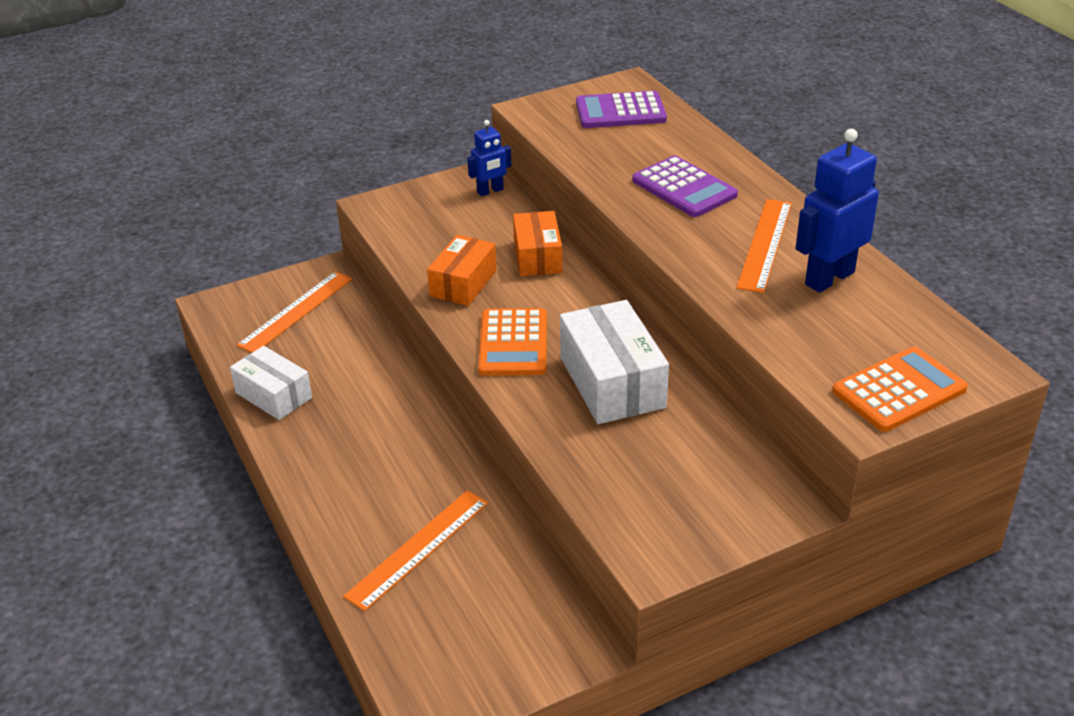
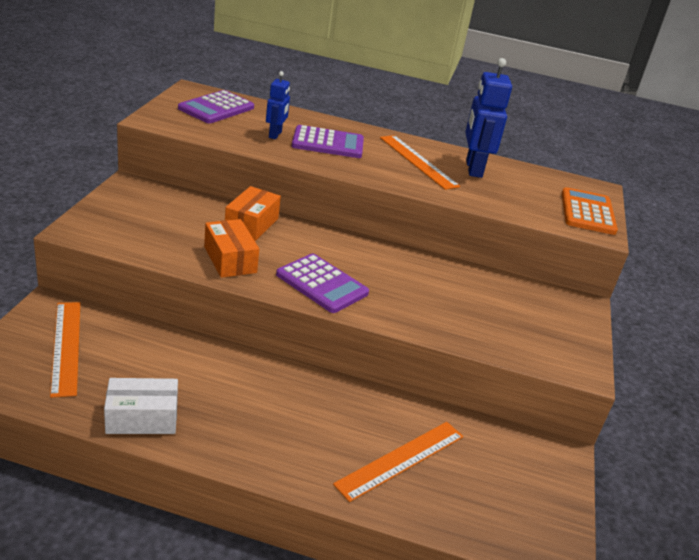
camera: 55 degrees left, 5 degrees down
orange ruler [343,490,488,611] -> orange ruler turned 60 degrees clockwise [333,422,463,502]
blue robot [467,120,512,196] -> blue robot moved to [266,71,290,139]
orange calculator [478,308,547,376] -> purple calculator [276,254,369,313]
orange box [513,211,562,276] -> orange box turned 75 degrees clockwise [225,186,281,241]
white box [560,300,669,424] -> none

